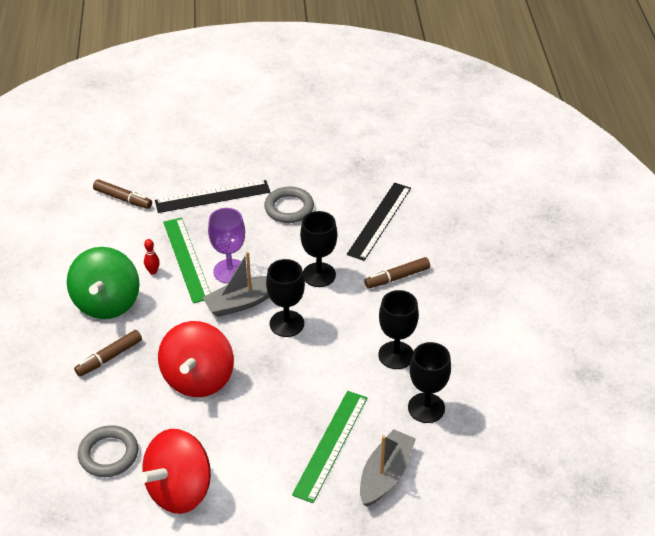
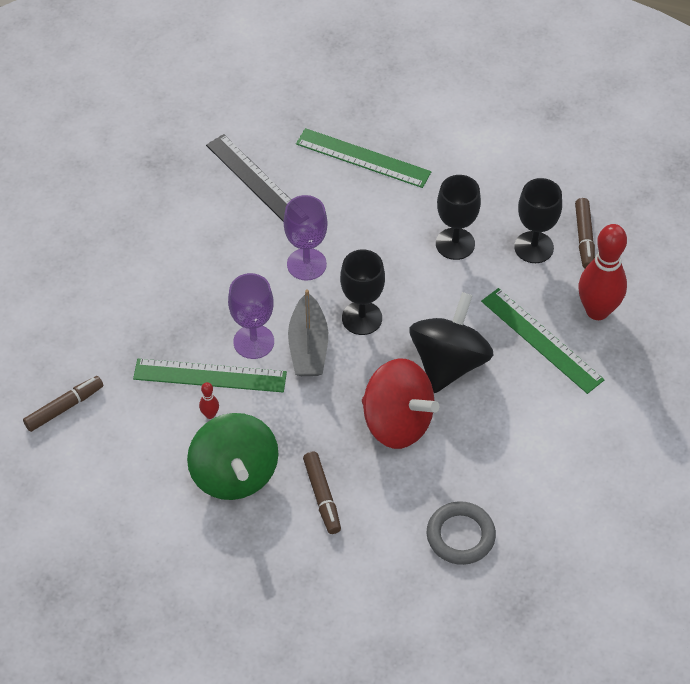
camera: 65 degrees left, 10 degrees up
green spinning top [67,247,140,319] -> green spinning top turned 45 degrees clockwise [187,413,279,500]
red spinning top [139,429,211,514] -> none
black ruler [155,180,270,213] -> none
grey ring [264,187,314,223] -> none
black goblet [300,211,337,287] -> purple goblet [284,195,328,281]
grey boat [360,429,416,507] -> red bowling pin [579,224,627,320]
brown marker [364,257,430,289] -> brown marker moved to [575,198,595,269]
none -> green ruler [296,128,431,188]
none -> black spinning top [409,292,494,393]

